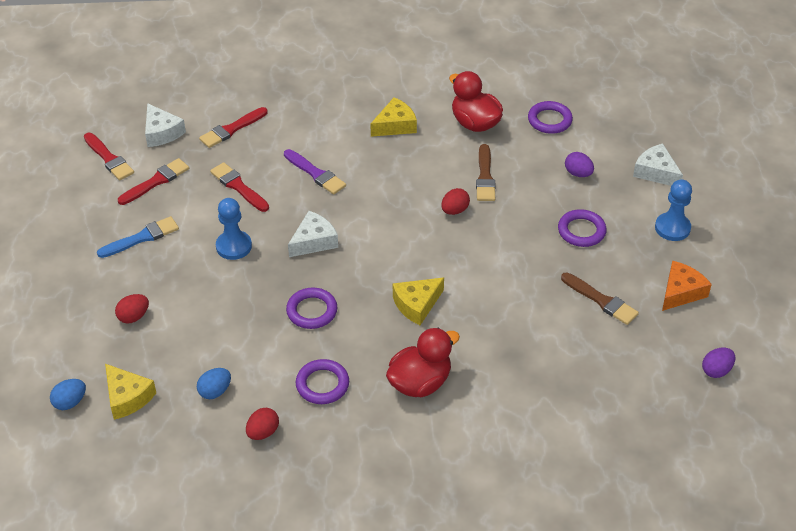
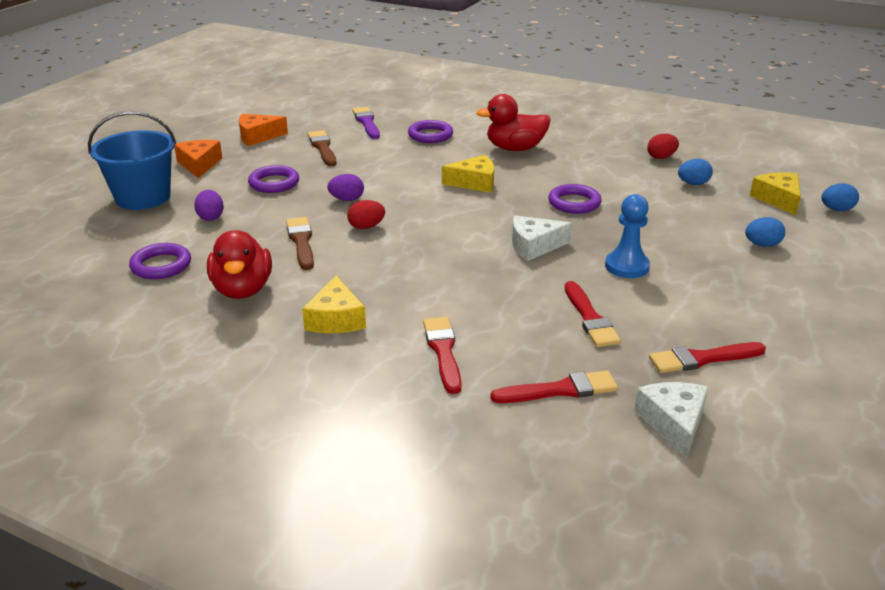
camera: 150 degrees left, 15 degrees down
red brush [84,133,134,180] -> red brush moved to [423,317,461,394]
blue brush [97,216,179,258] -> none
red egg [115,294,149,324] -> blue egg [745,217,785,247]
purple brush [284,149,346,195] -> purple brush moved to [352,107,380,139]
purple ring [296,359,349,404] -> purple ring moved to [408,120,453,143]
yellow cheese [371,97,417,137] -> yellow cheese turned 90 degrees counterclockwise [302,276,366,333]
brown brush [476,144,496,201] -> brown brush turned 45 degrees counterclockwise [286,217,314,270]
white cheese [633,144,683,186] -> blue bucket [88,111,176,210]
blue pawn [655,179,692,241] -> orange cheese [175,140,222,178]
purple egg [702,348,735,378] -> purple egg moved to [327,174,364,201]

